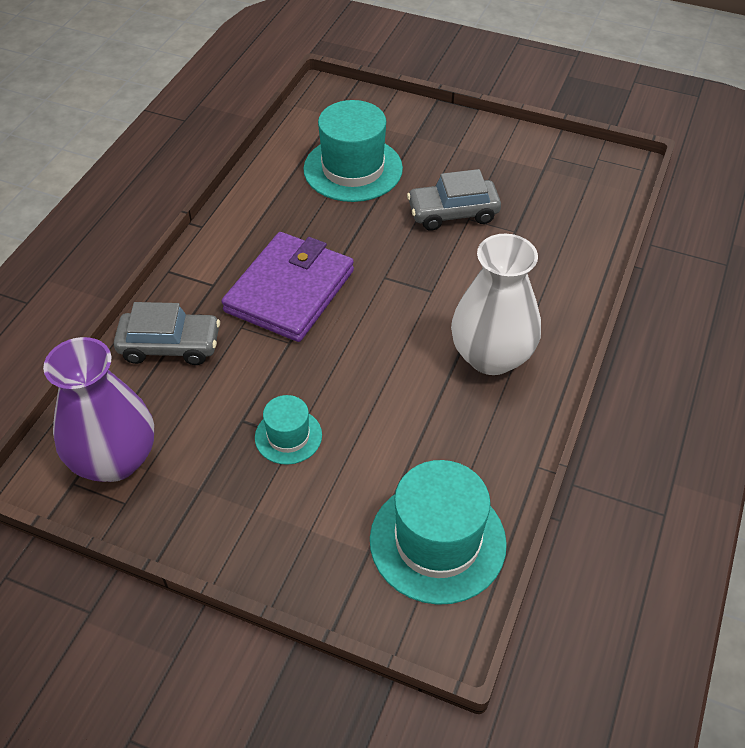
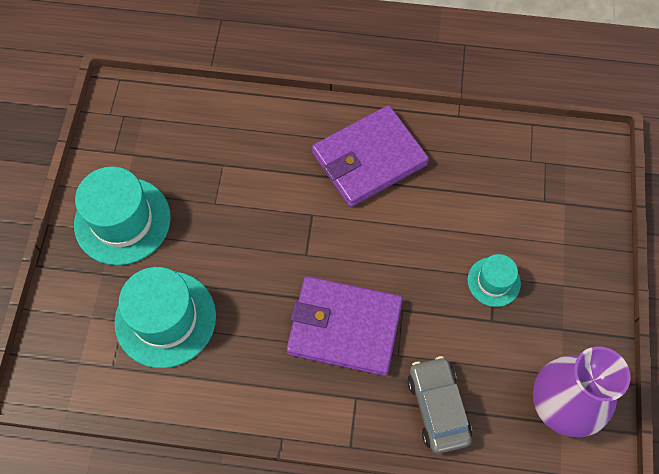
camera: 105 degrees left, 15 degrees up
turquoise hat [370,460,507,605] -> turquoise hat moved to [74,166,171,265]
grey car [407,169,501,231] -> none
white vase [451,234,541,375] -> purple wallet [312,105,429,207]

